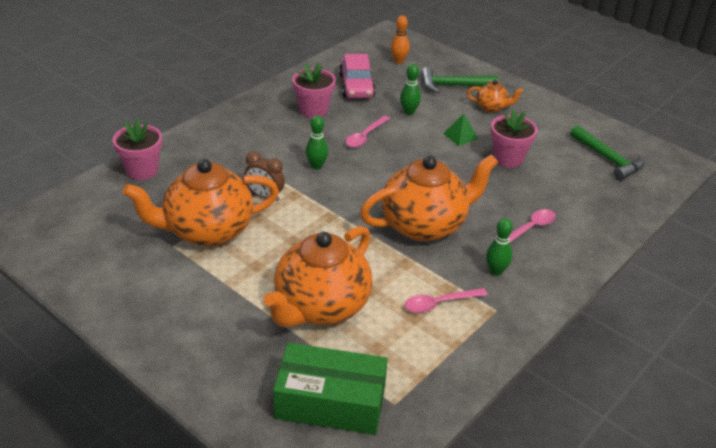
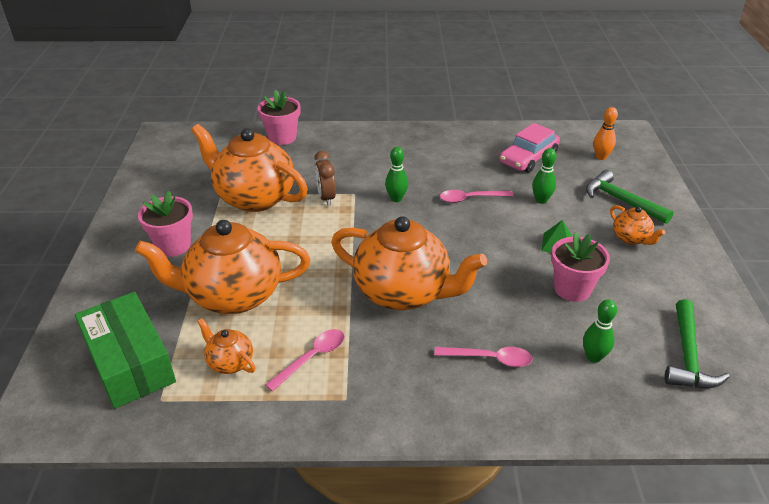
camera: 50 degrees right, 0 degrees up
pink flower pot [292,63,336,118] -> pink flower pot moved to [138,190,193,257]
pink spoon [405,288,488,313] -> pink spoon turned 105 degrees clockwise [265,329,345,391]
green bowling pin [486,218,513,276] -> green bowling pin moved to [583,299,617,363]
none -> orange teapot [197,318,256,374]

